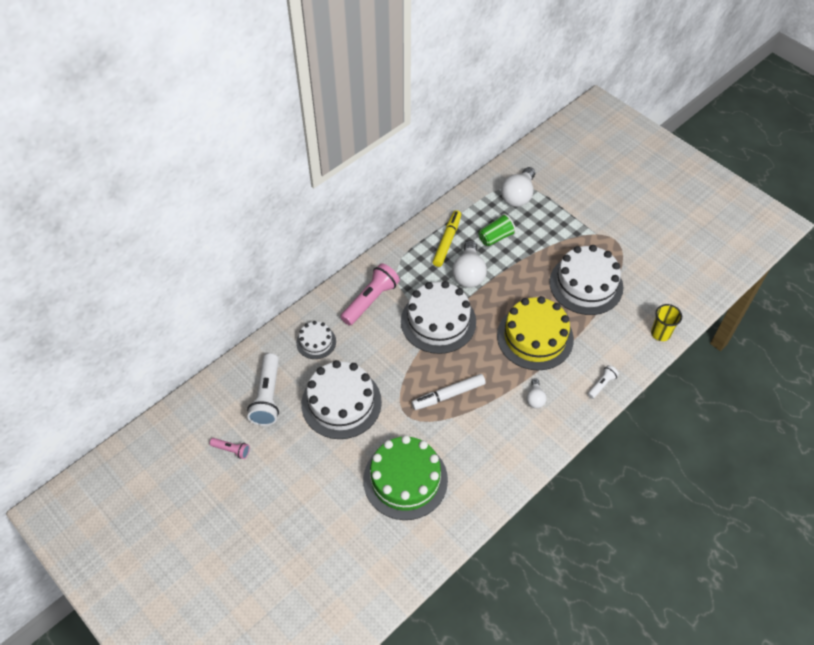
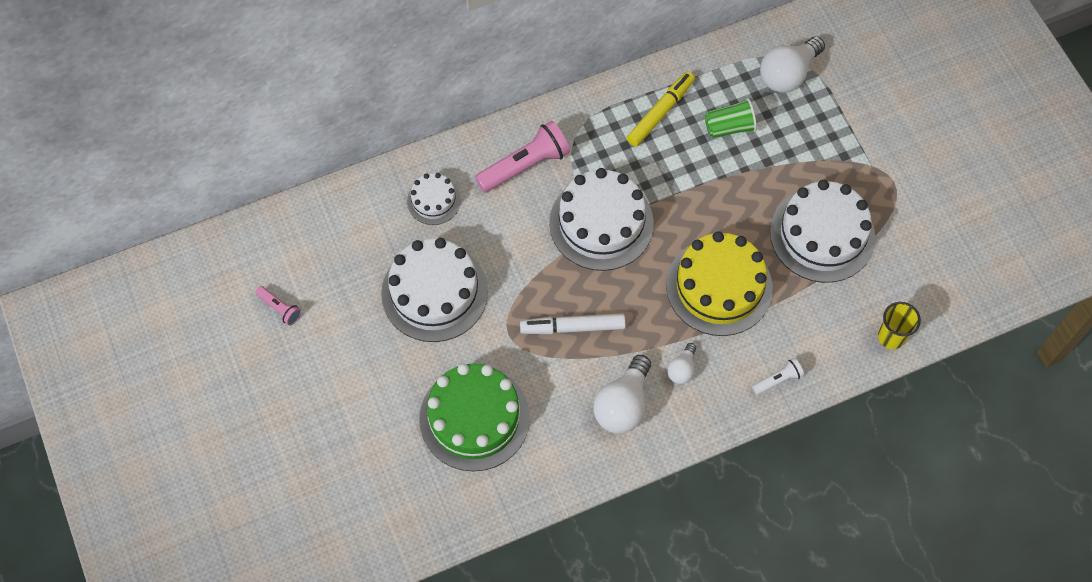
camera: 20 degrees right, 10 degrees up
white flashlight [247,353,279,426] -> none
white light bulb [452,240,487,288] -> white light bulb moved to [593,355,651,434]

